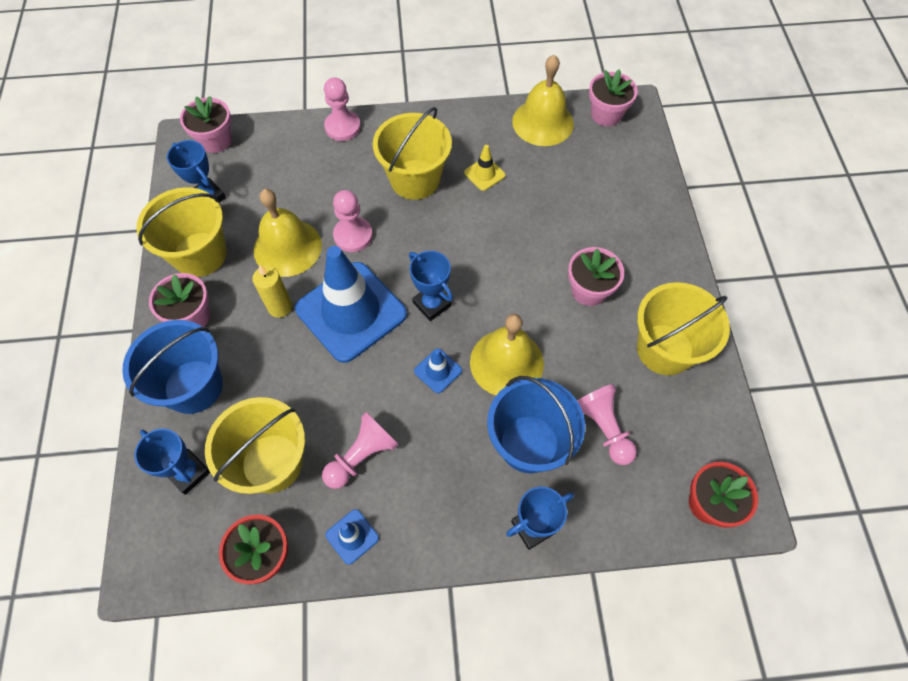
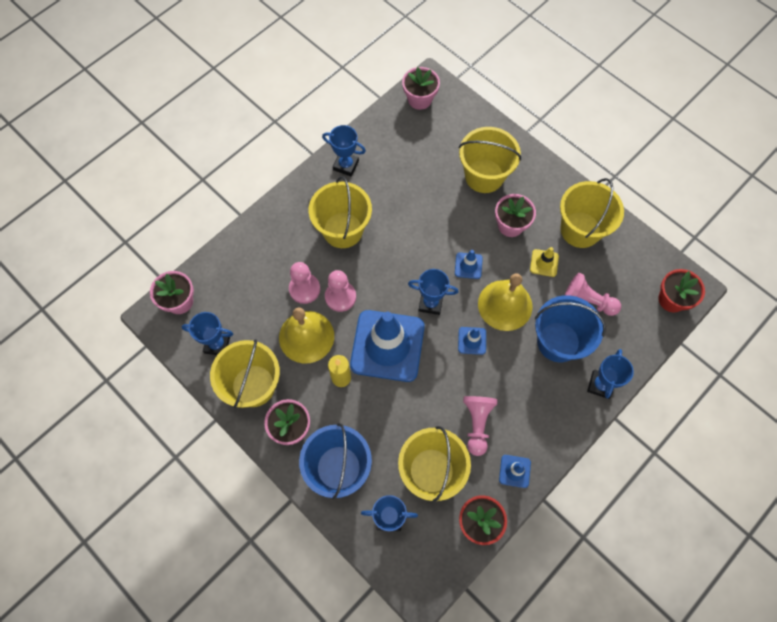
camera: 40 degrees left, 5 degrees up
pink pawn [324,77,361,141] -> pink pawn moved to [289,262,320,304]
yellow traffic cone [464,145,505,191] -> yellow traffic cone moved to [530,247,559,277]
yellow bell [512,55,574,146] -> none
none -> blue trophy [322,125,366,176]
none -> blue traffic cone [455,250,483,279]
none -> yellow bucket [459,127,521,193]

